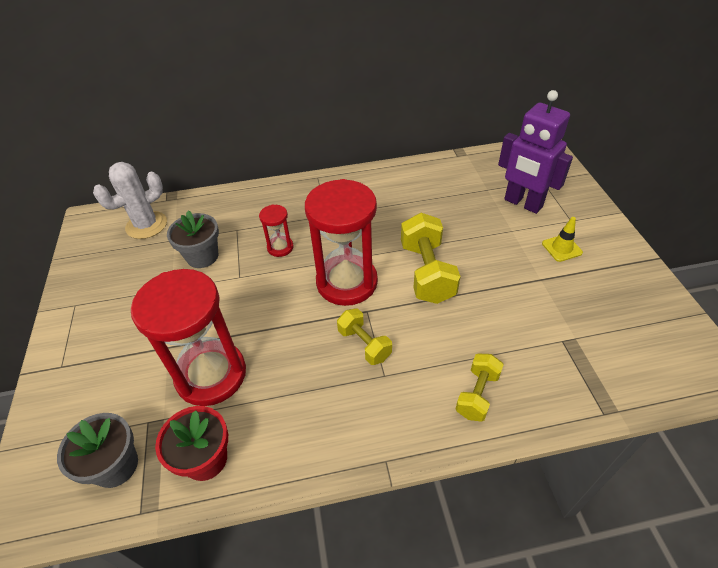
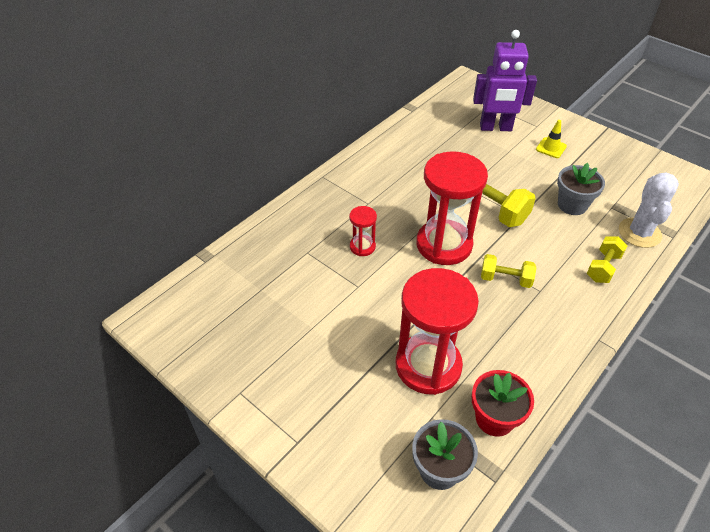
camera: 40 degrees left, 0 degrees up
white cactus [93,162,167,239] -> white cactus moved to [619,172,679,248]
grey flower pot [167,211,219,268] -> grey flower pot moved to [557,163,605,215]
yellow dumbbell [456,354,504,422] -> yellow dumbbell turned 45 degrees clockwise [587,236,628,283]

